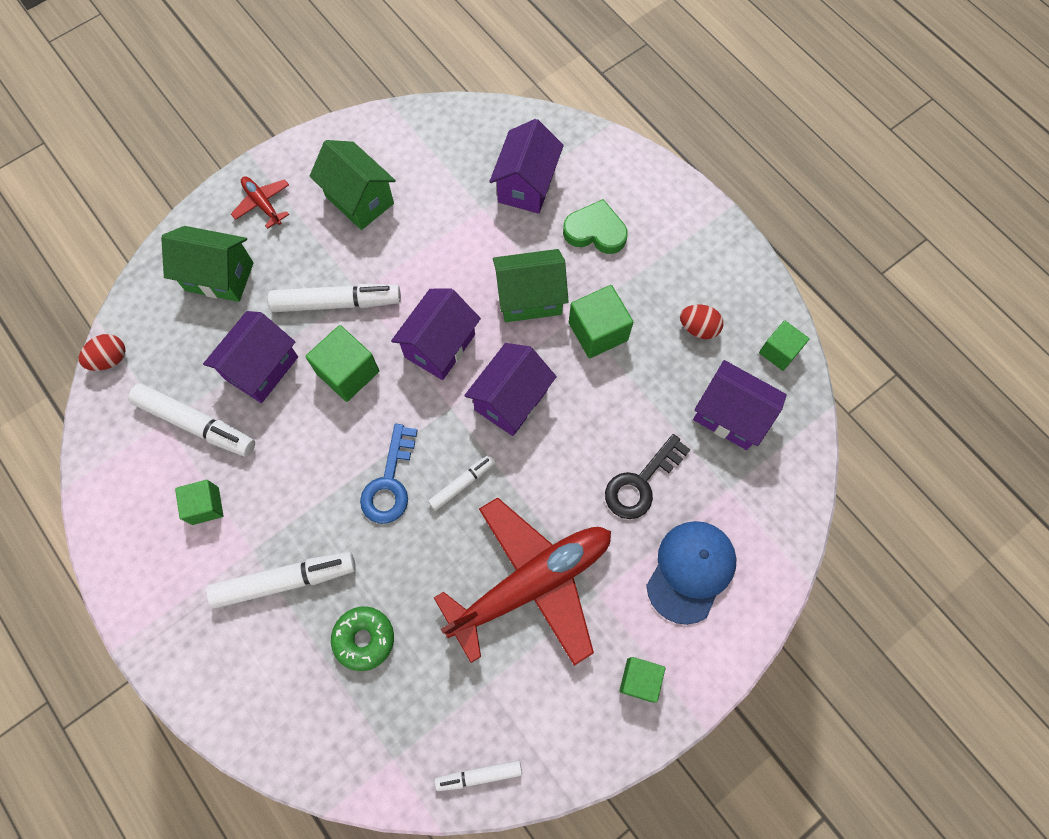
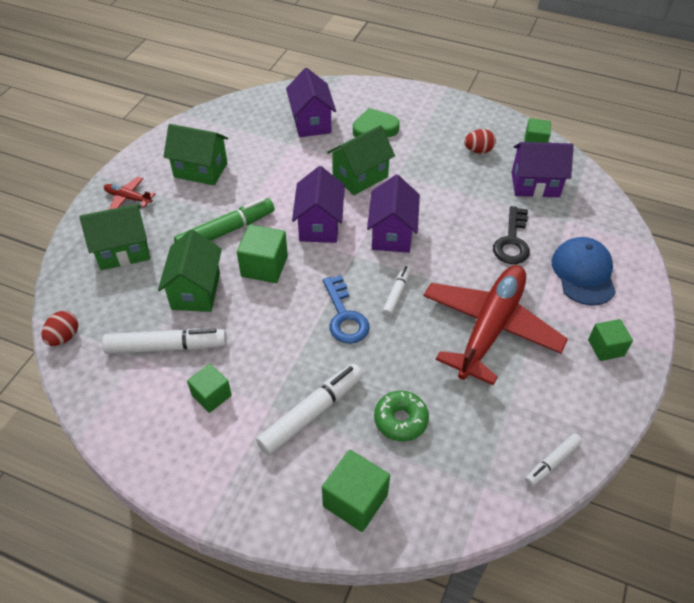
camera: 30 degrees left, 20 degrees down
purple house [203,311,298,403] -> green house [158,230,222,312]
white marker [268,284,401,312] -> green marker [174,198,274,242]
green cube [569,285,633,358] -> green cube moved to [322,450,390,532]

